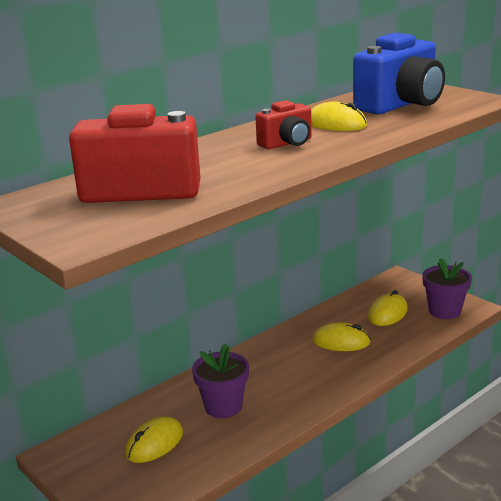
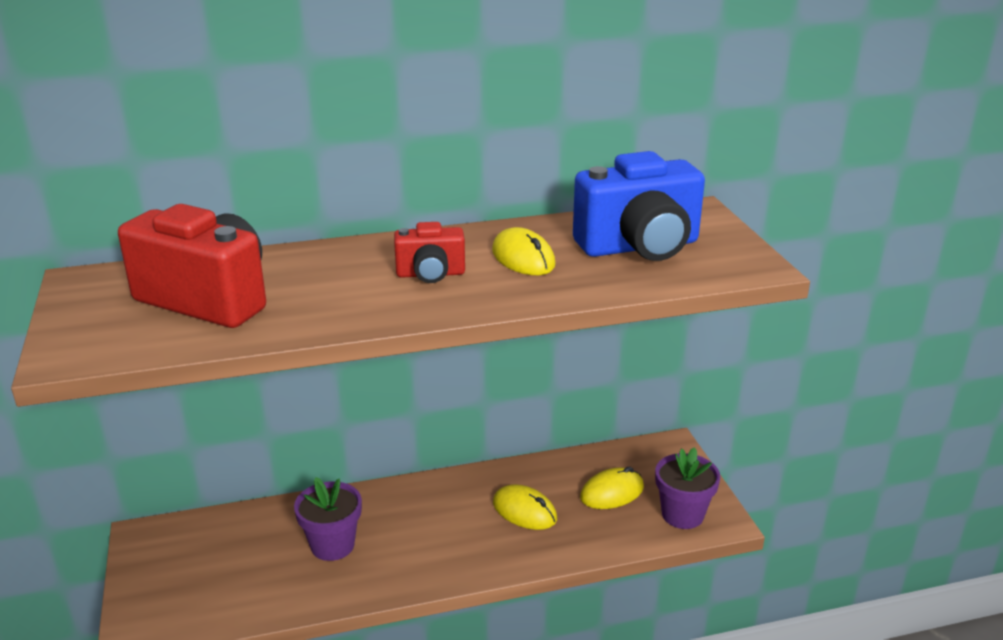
camera: 25 degrees right, 5 degrees up
yellow mouse [125,416,183,463] -> none

